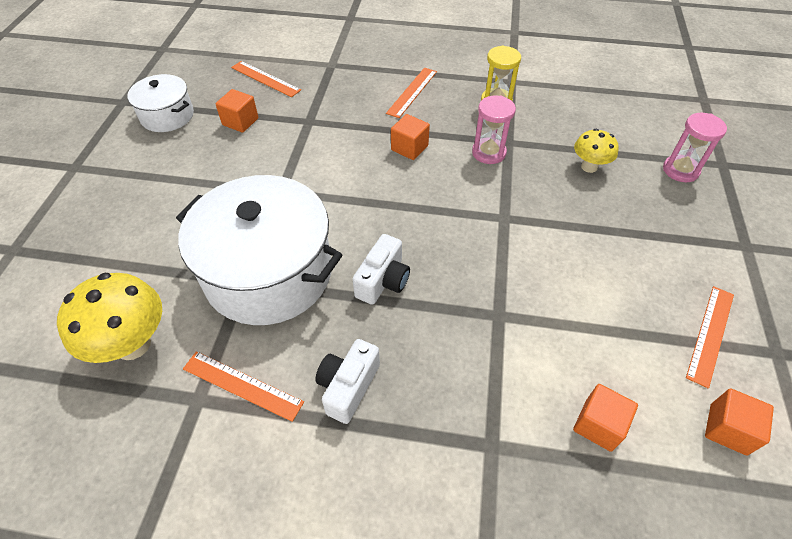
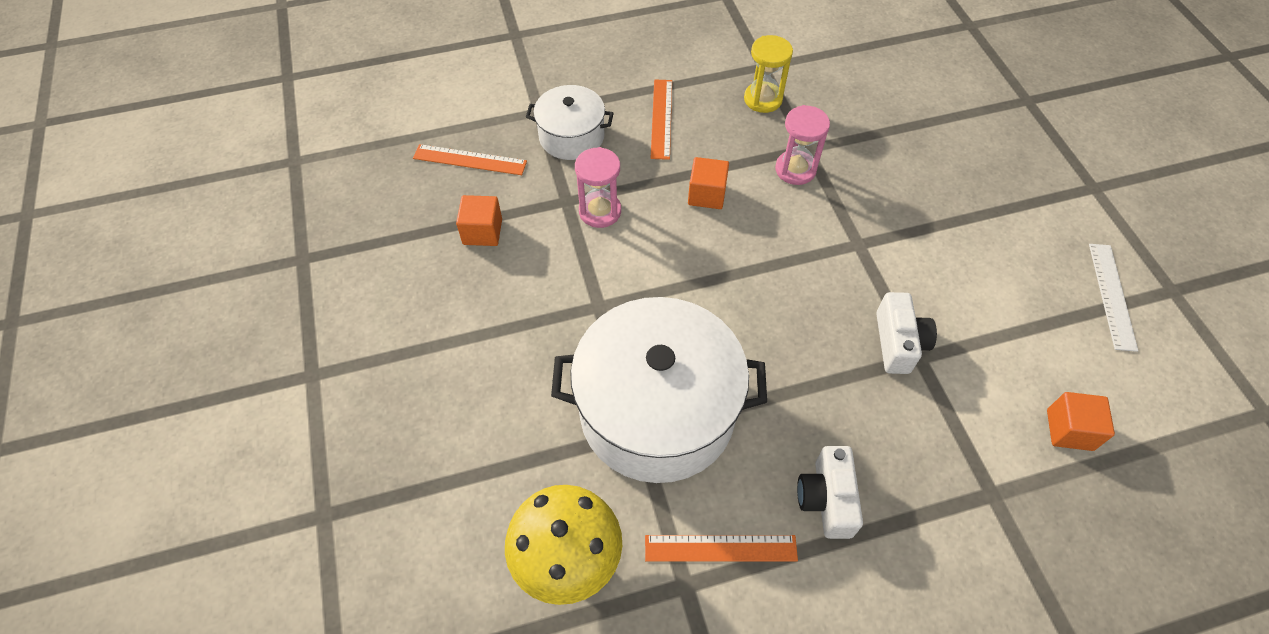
camera: 25 degrees left, 5 degrees up
white pot [127,74,194,132] -> white pot moved to [526,85,614,160]
white camera [353,234,410,305] -> white camera moved to [876,292,937,374]
yellow mushroom [574,129,619,173] -> none
pink hourglass [663,113,727,182] -> pink hourglass moved to [575,147,621,228]
orange ruler [686,286,734,388] -> white ruler [1089,244,1138,352]
orange cube [705,388,774,455] -> none

